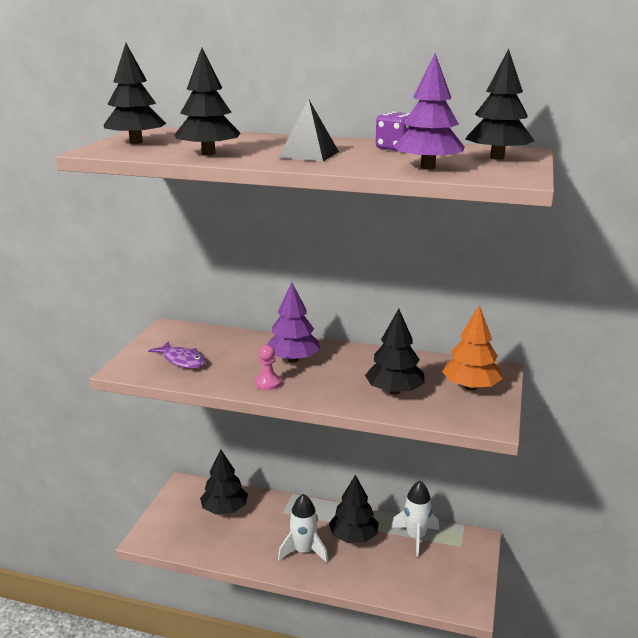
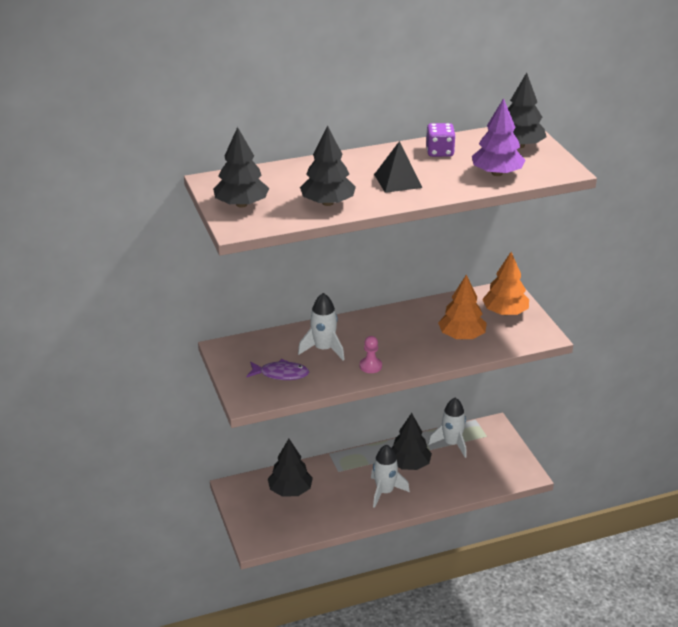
camera: 35 degrees left, 10 degrees up
purple tree [266,282,320,363] -> none
black tree [365,309,425,394] -> orange tree [438,274,487,339]
none -> white rocket [298,293,345,361]

